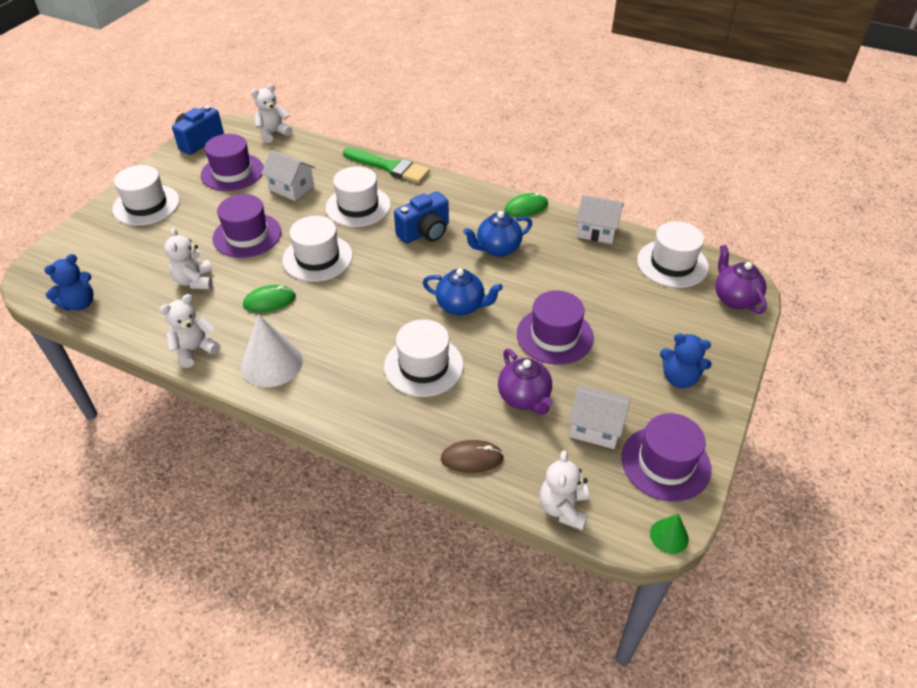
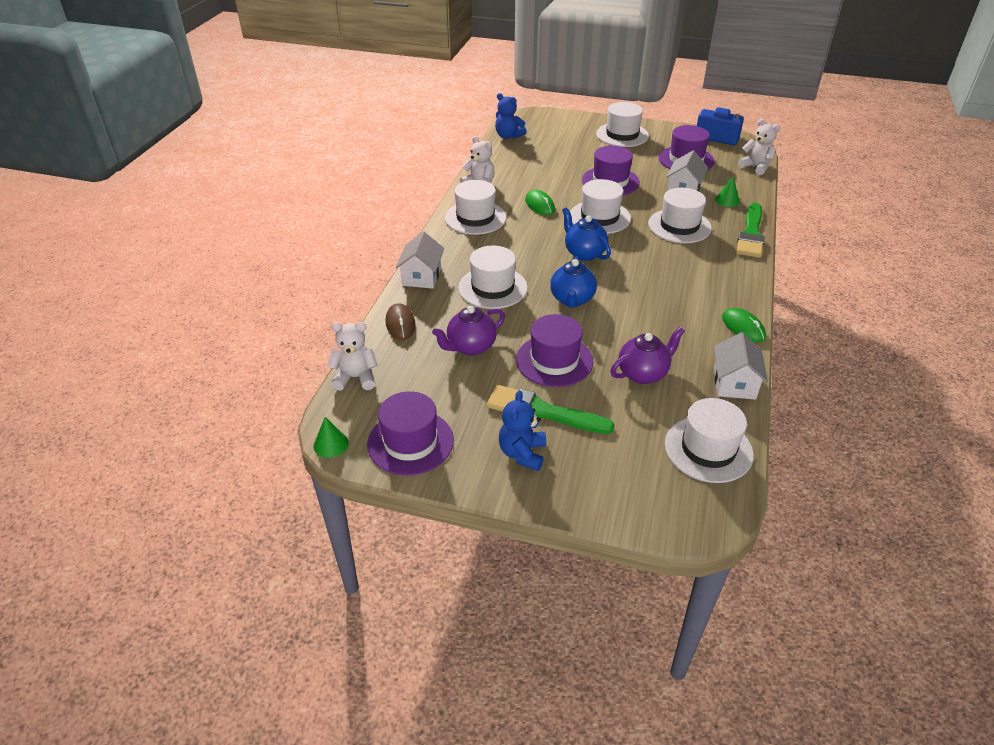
camera: 80 degrees right, 5 degrees down
white teddy bear [164,228,213,289] -> none
white cone [241,314,303,387] -> white hat [445,180,506,235]
blue camera [394,191,449,244] -> none
blue teapot [463,211,532,257] -> blue teapot moved to [562,207,611,261]
white house [569,385,630,449] -> white house moved to [396,232,444,289]
purple teapot [715,245,767,314] -> purple teapot moved to [610,327,685,384]
none -> green brush [486,385,615,434]
none -> green cone [715,176,740,207]

